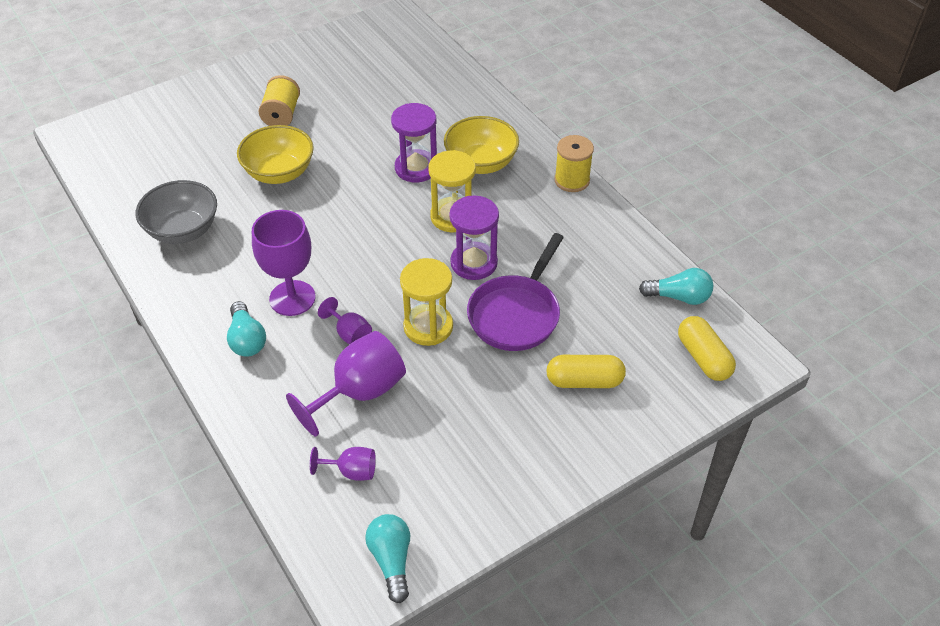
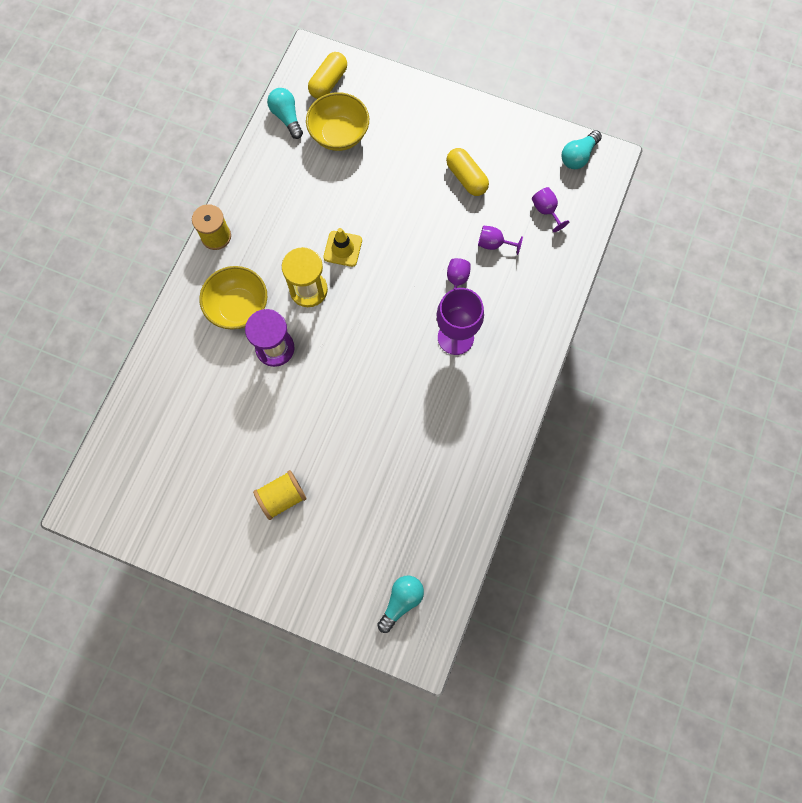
camera: 125 degrees left, 25 degrees up
grey bowl [136,180,217,244] -> none
turquoise light bulb [227,301,266,356] -> turquoise light bulb moved to [377,576,424,633]
yellow bowl [237,125,314,184] -> yellow bowl moved to [306,92,369,151]
purple goblet [286,331,406,437] -> purple goblet [478,226,523,255], size x0.53
yellow hourglass [400,258,453,346] -> none
purple hourglass [450,196,499,280] -> yellow traffic cone [323,228,362,267]
purple pan [467,233,564,351] -> none
yellow capsule [546,355,626,388] -> yellow capsule moved to [446,148,489,196]

